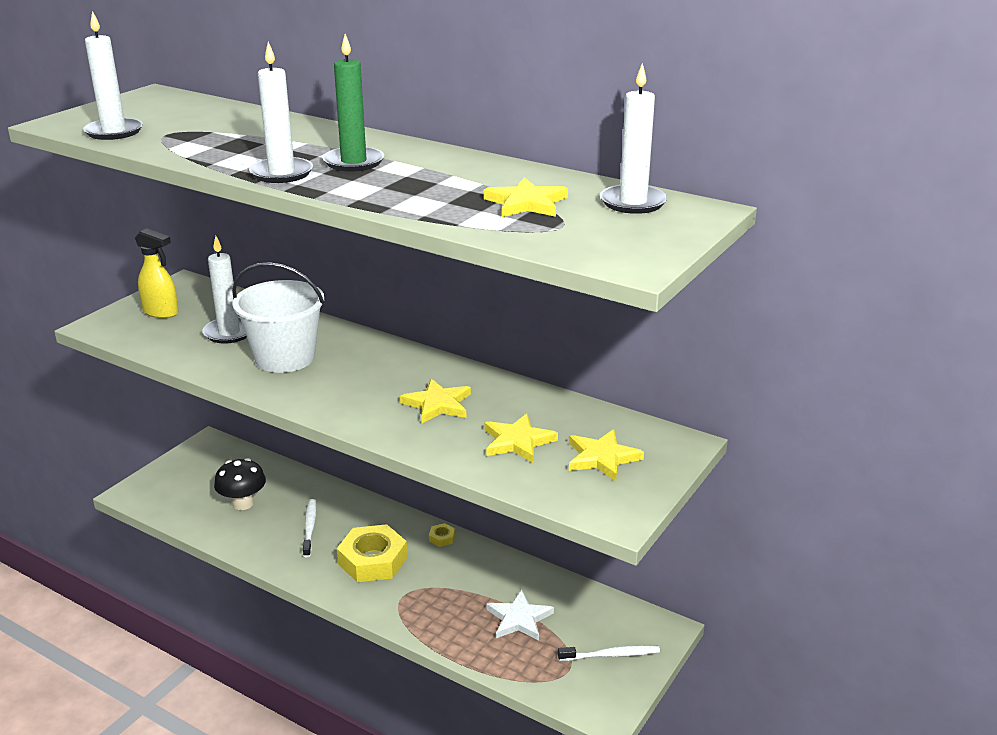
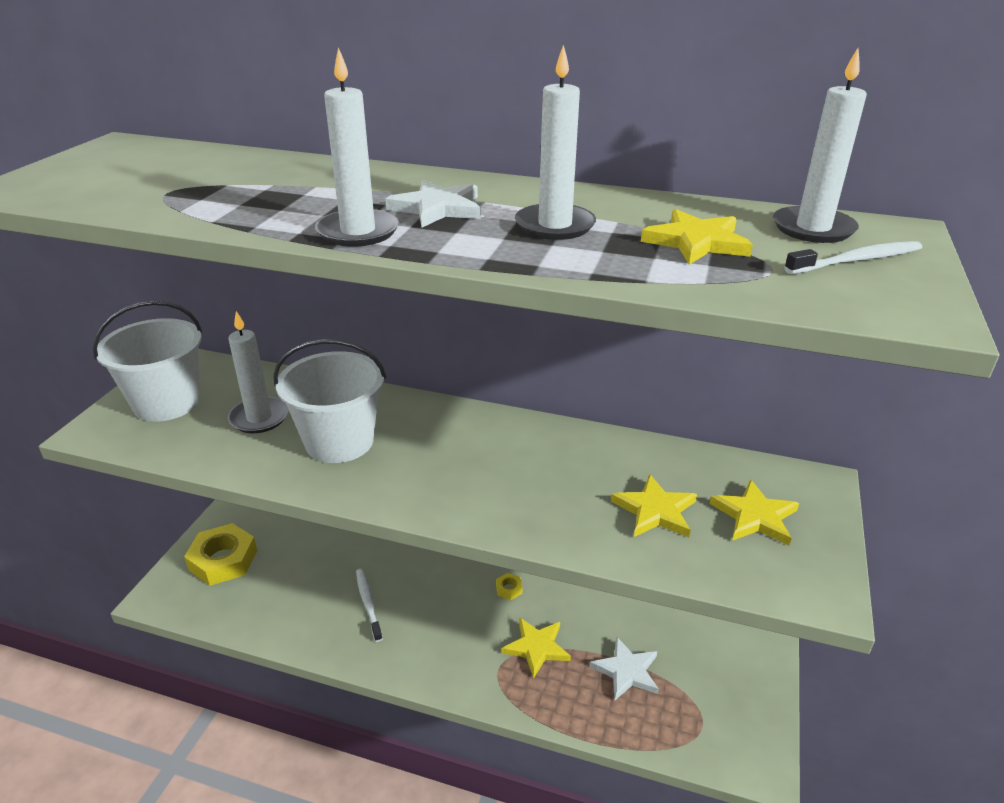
camera: 15 degrees left, 5 degrees up
white candle [83,11,143,140] -> white candle moved to [515,44,596,240]
yellow spray bottle [135,228,179,319] -> white bucket [93,301,202,422]
black mushroom [214,458,266,510] -> none
green candle [322,34,384,171] -> white star [385,180,481,228]
yellow nut [337,524,408,582] -> yellow nut moved to [184,523,257,586]
yellow star [400,378,471,423] -> yellow star moved to [502,617,571,679]
white toothbrush [558,645,660,661] -> white toothbrush moved to [784,241,922,274]

